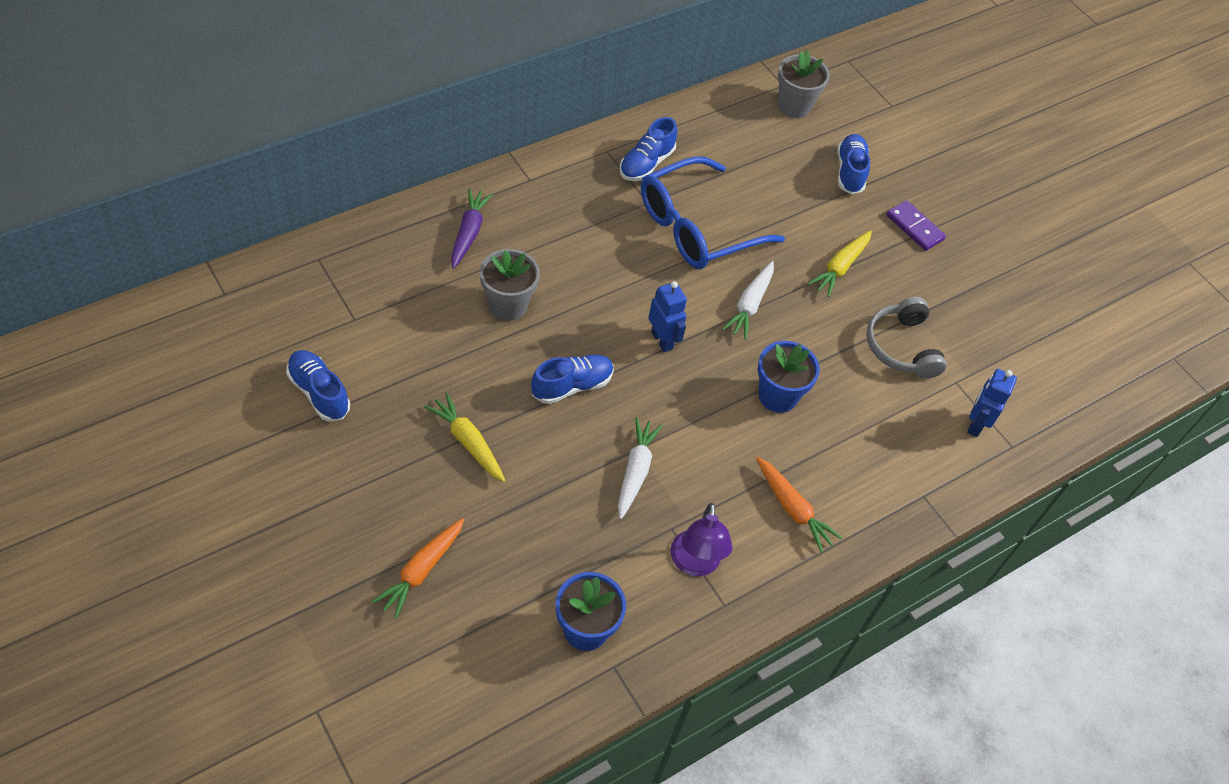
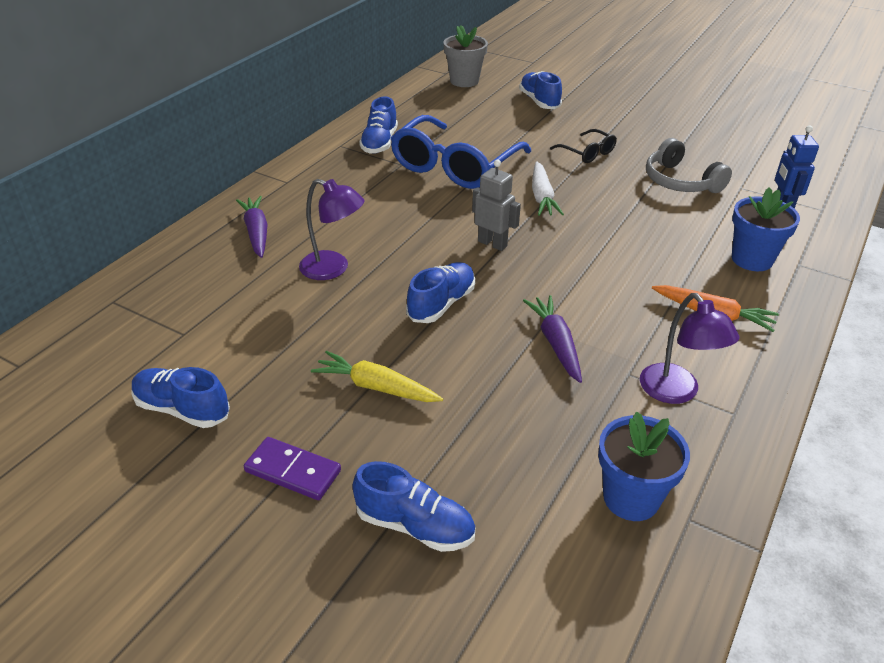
camera: 20 degrees left, 15 degrees down
orange carrot [372,518,464,619] -> blue shoe [352,461,475,552]
grey flower pot [480,249,540,321] -> purple lamp [299,179,365,280]
white carrot [618,417,663,519] -> purple carrot [523,295,582,383]
blue robot [648,281,687,352] -> grey robot [472,160,521,251]
blue flower pot [758,341,820,413] -> blue flower pot moved to [732,187,800,271]
yellow carrot [808,230,872,297] -> black glasses [550,129,617,163]
purple domino [886,200,946,251] -> purple domino moved to [244,437,341,500]

